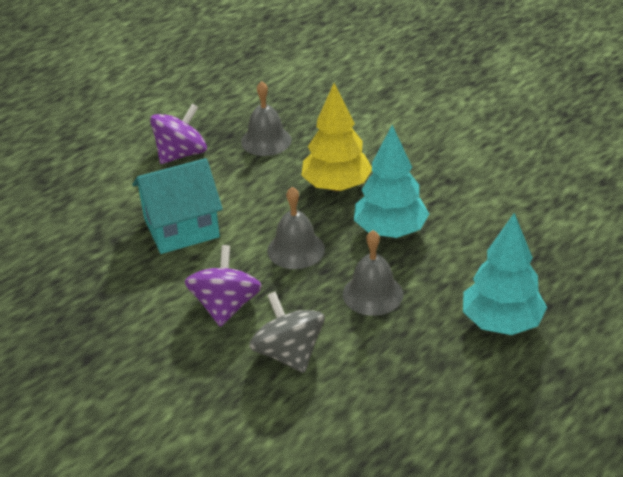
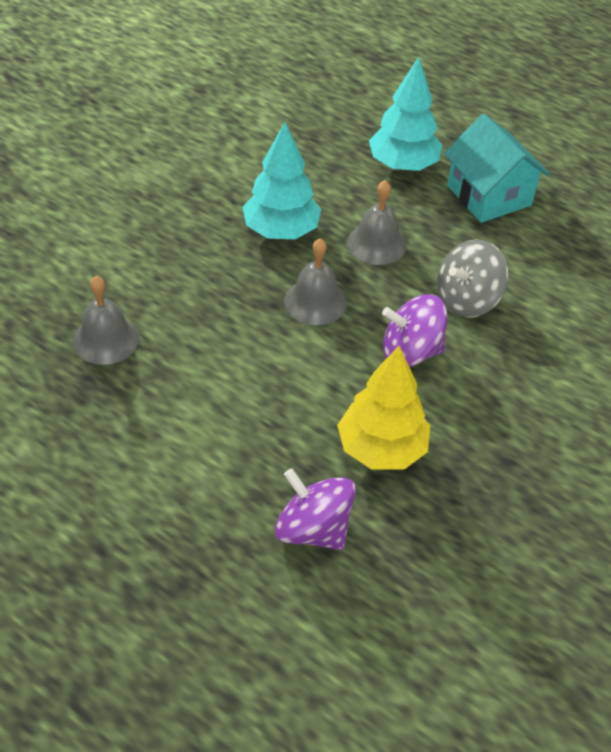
camera: 100 degrees left, 10 degrees up
turquoise house [132,158,223,254] -> turquoise house moved to [444,114,550,223]
purple spinning top [150,103,207,164] -> purple spinning top moved to [275,468,356,550]
yellow tree [301,83,372,192] -> yellow tree moved to [337,346,430,470]

